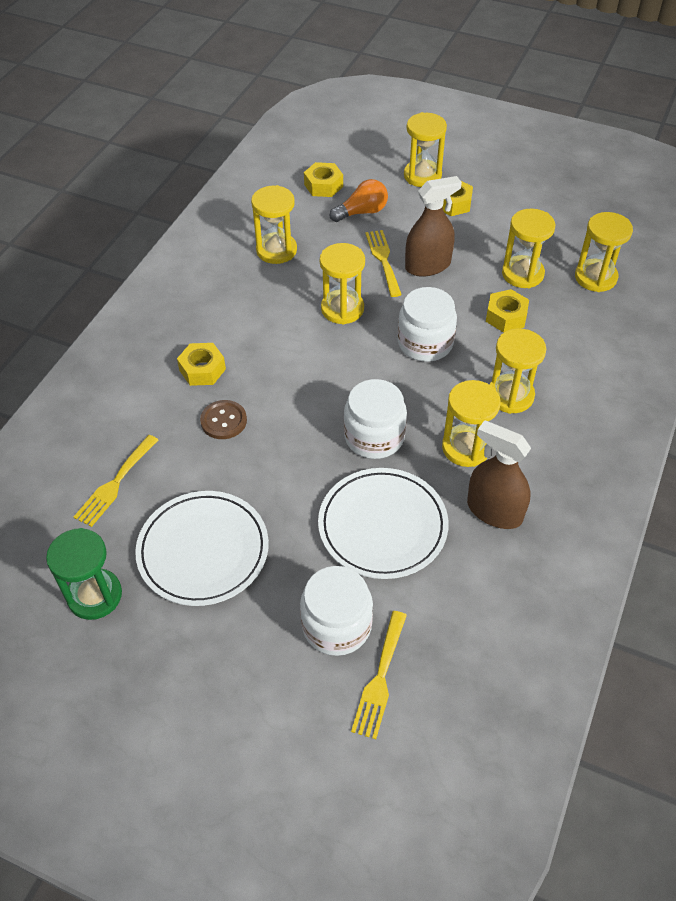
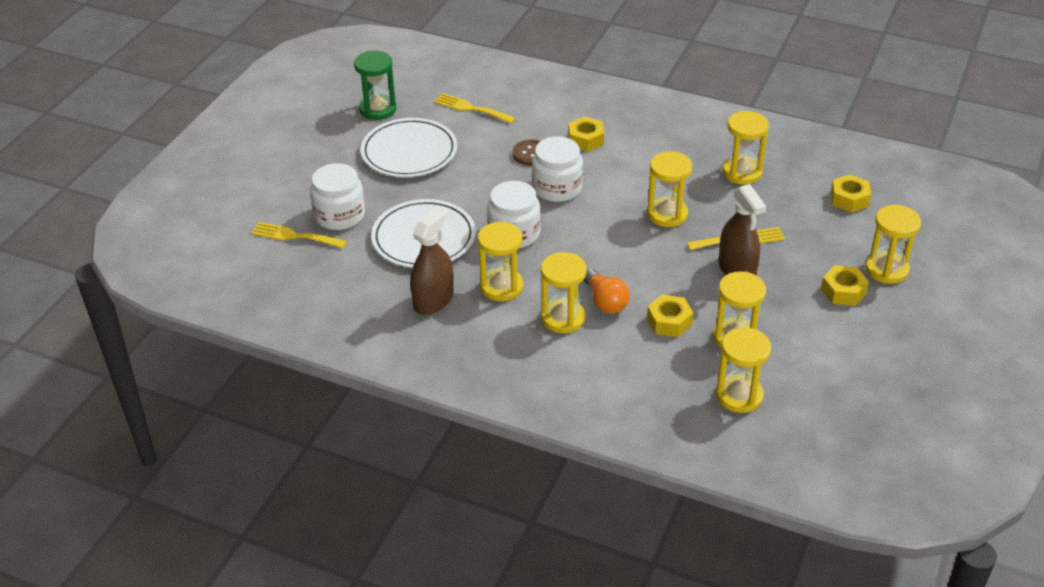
camera: 90 degrees right, 10 degrees down
orange light bulb [330,179,388,222] -> orange light bulb moved to [584,269,630,314]
white jar [398,287,457,362] -> white jar moved to [532,136,583,202]

